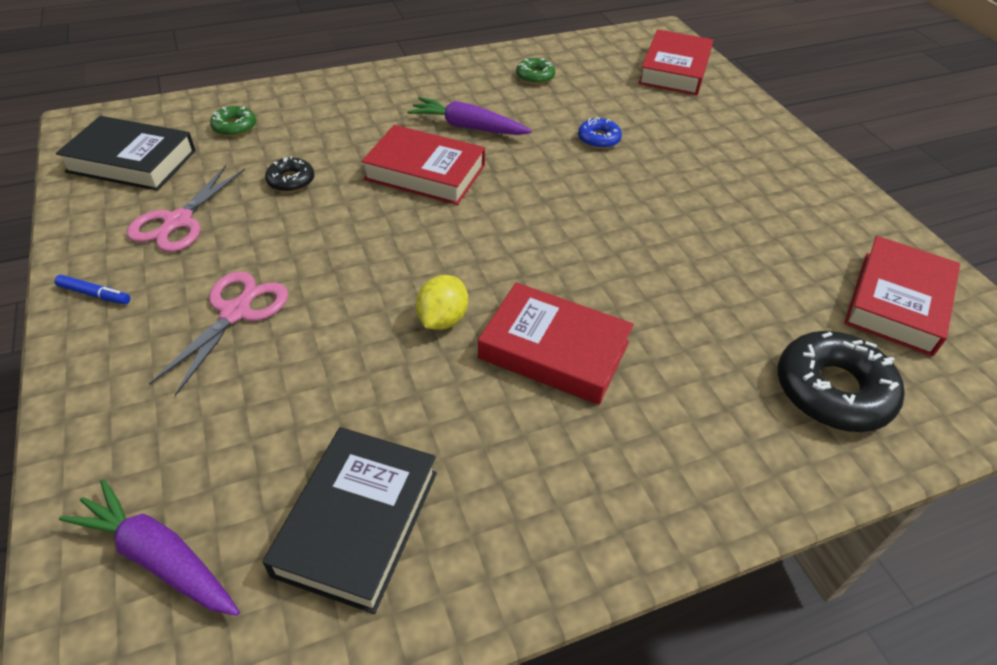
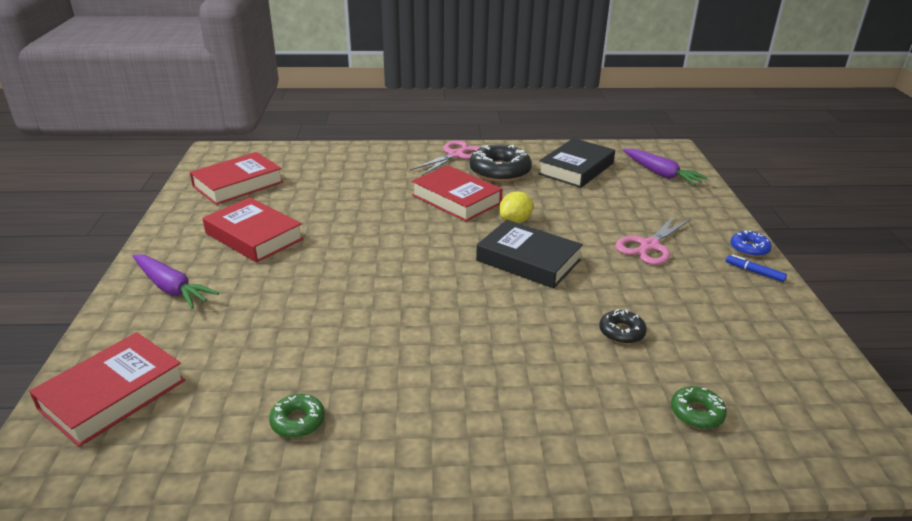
camera: 160 degrees left, 15 degrees down
black book [56,116,196,191] -> black book moved to [476,220,583,288]
pink scissors [127,165,245,252] -> pink scissors moved to [410,140,481,176]
red book [361,125,485,205] -> red book moved to [203,197,304,263]
purple carrot [407,97,532,135] -> purple carrot moved to [133,254,219,309]
blue donut [578,117,622,149] -> blue donut moved to [730,230,772,257]
black donut [778,331,905,432] -> black donut moved to [469,145,532,182]

